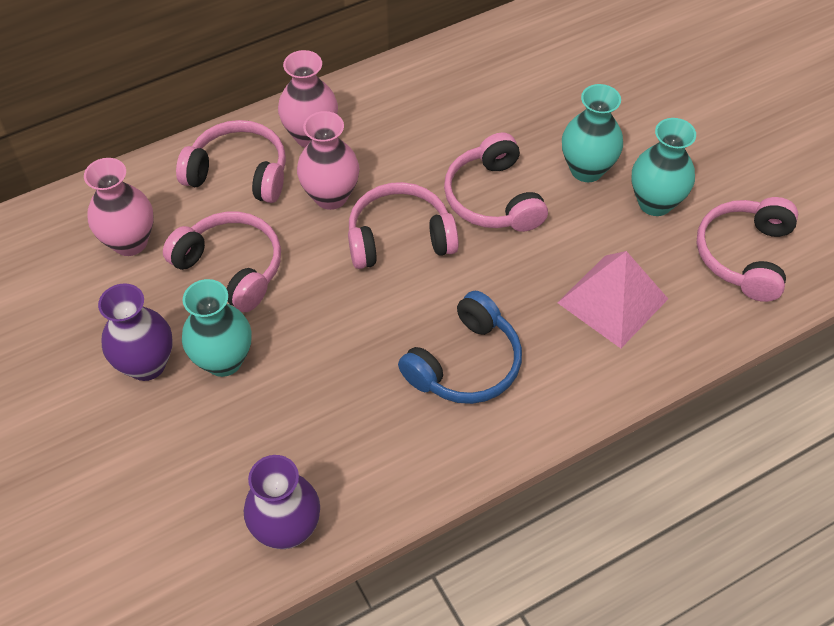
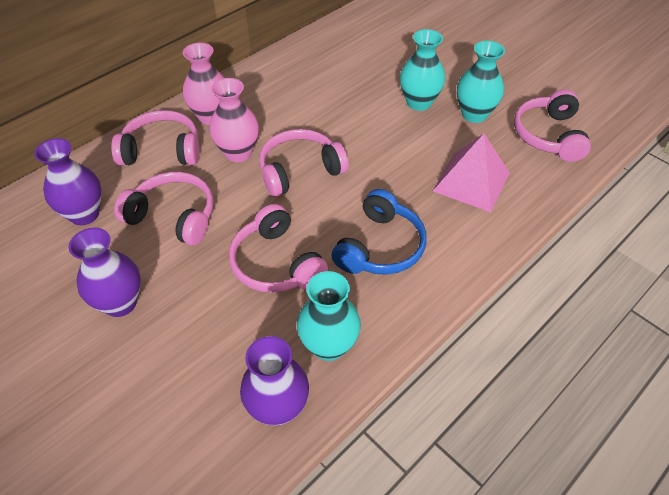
camera: 15 degrees left, 5 degrees down
pink vase [84,158,154,256] -> purple vase [34,138,102,225]
turquoise vase [182,279,252,377] -> turquoise vase moved to [297,271,361,361]
pink headphones [444,132,548,232] -> pink headphones moved to [229,204,328,293]

